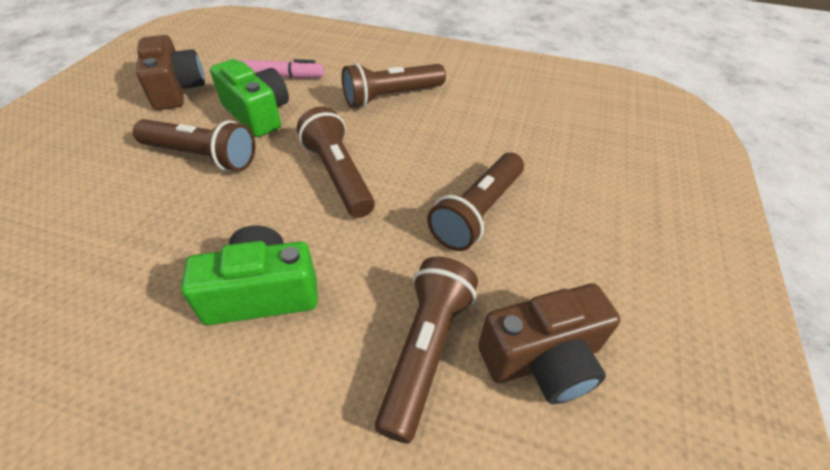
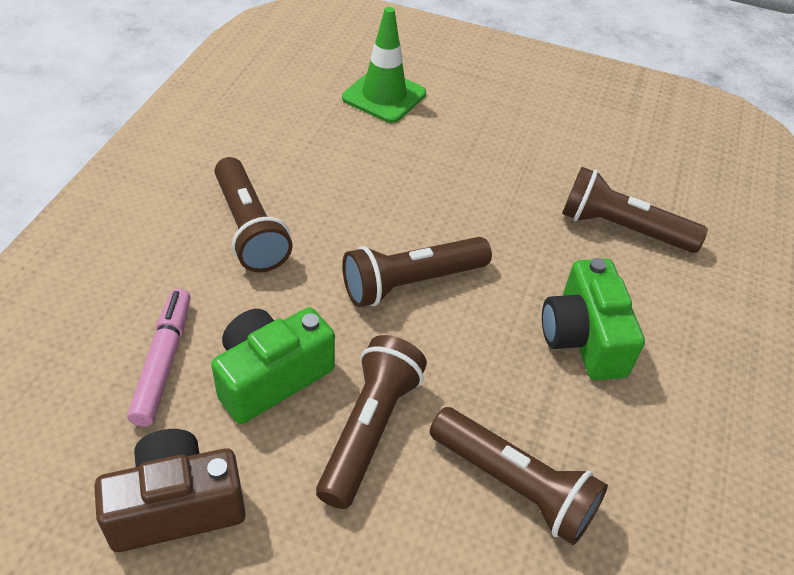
camera: 90 degrees left, 0 degrees up
brown flashlight [427,153,524,251] -> brown flashlight moved to [430,407,608,545]
brown camera [478,284,621,404] -> none
none -> green traffic cone [342,7,426,123]

